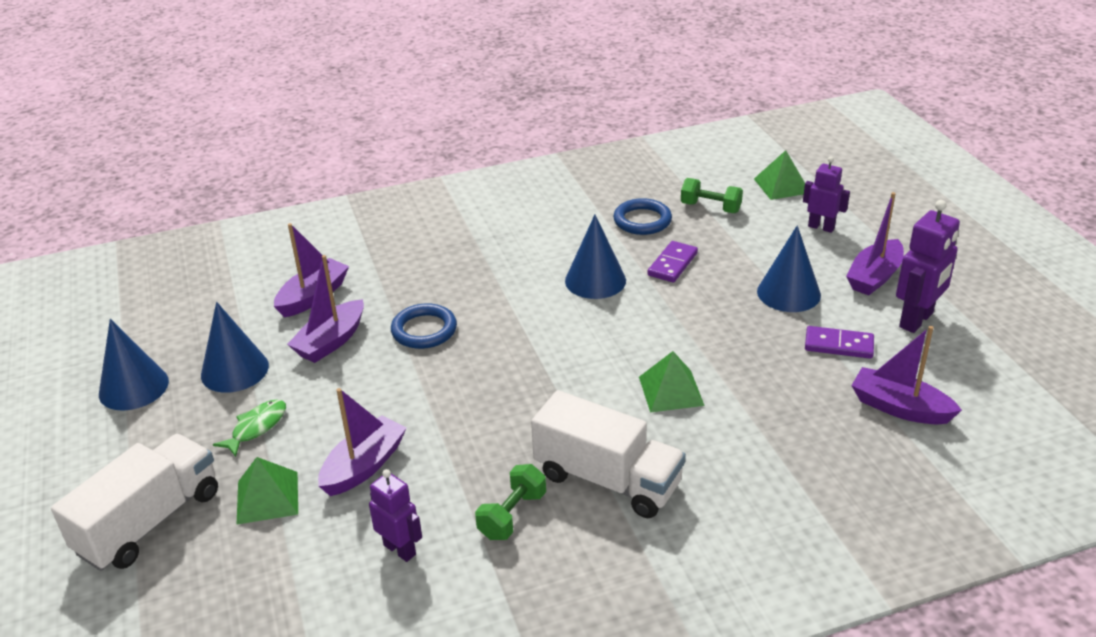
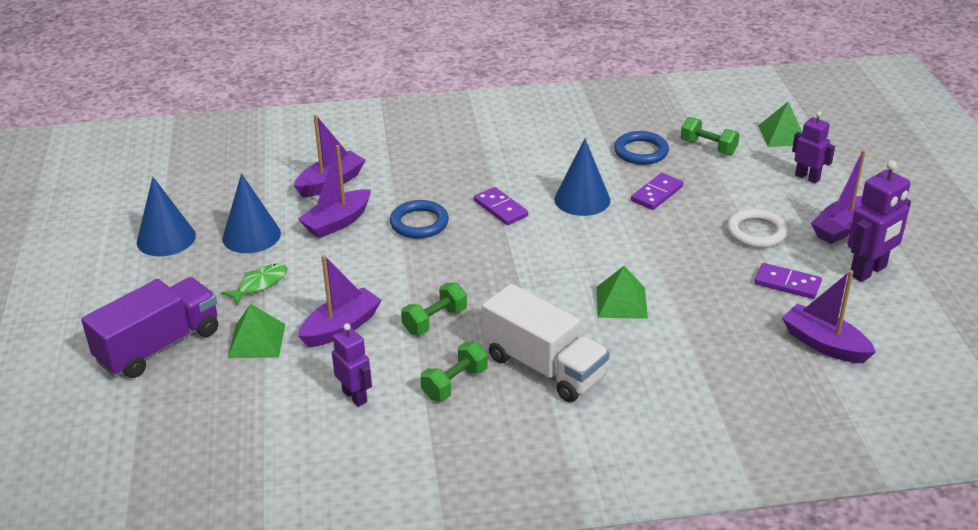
camera: 10 degrees right, 0 degrees up
white truck [51,434,218,571] -> purple truck [81,277,218,378]
blue cone [757,225,821,312] -> white ring [727,209,788,248]
none -> green dumbbell [401,283,467,335]
none -> purple domino [474,187,528,225]

